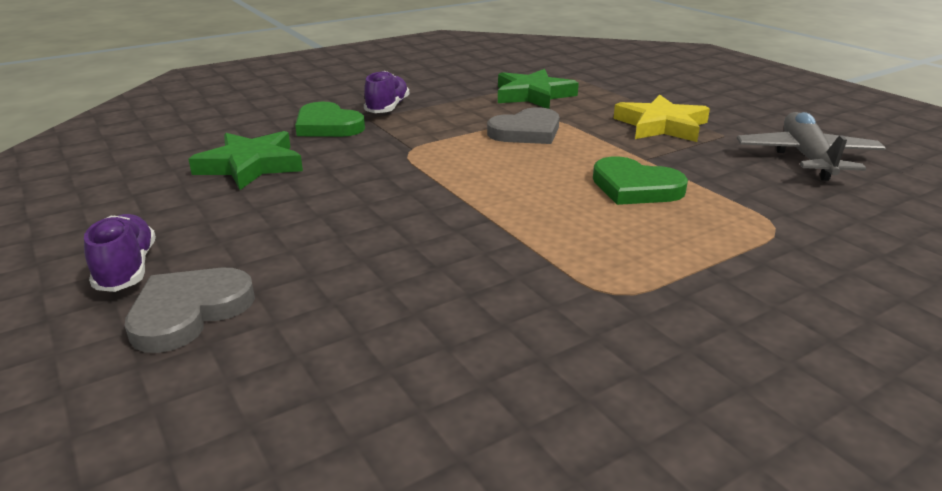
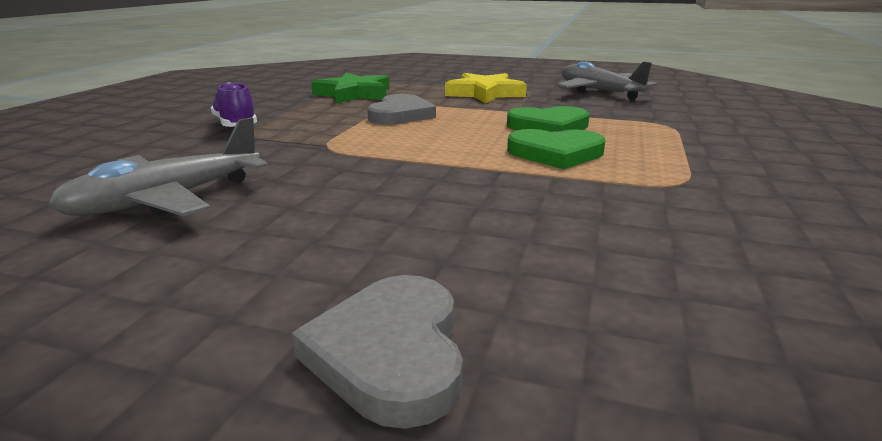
camera: 40 degrees left, 5 degrees down
purple shoe [84,214,156,292] -> none
green star [188,131,303,190] -> grey plane [48,117,268,216]
green heart [295,102,365,137] -> green heart moved to [507,129,605,169]

